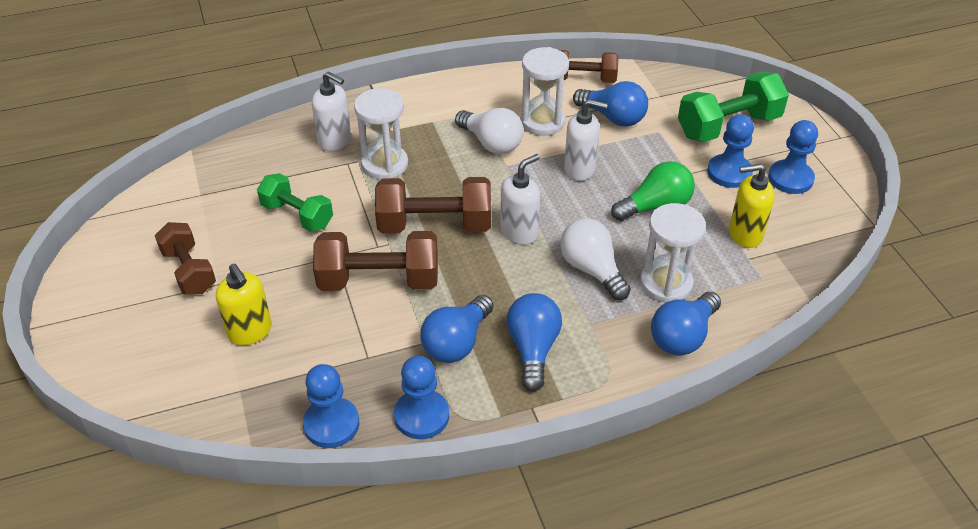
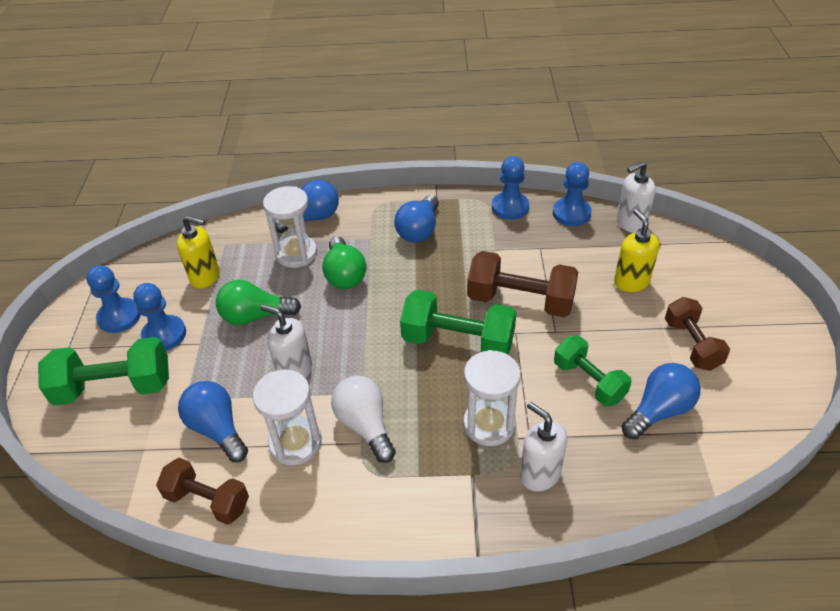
camera: 160 degrees left, 0 degrees up
brown dumbbell [375,177,491,234] -> green dumbbell [400,289,516,355]
blue light bulb [420,295,494,363] -> blue light bulb moved to [622,363,701,439]
white soap dispenser [500,154,540,245] -> white soap dispenser moved to [617,161,656,233]
white light bulb [560,218,631,300] -> green light bulb [322,236,367,289]

